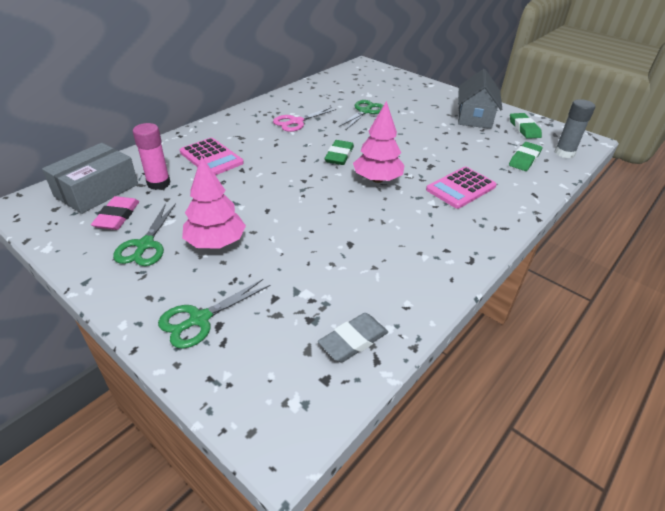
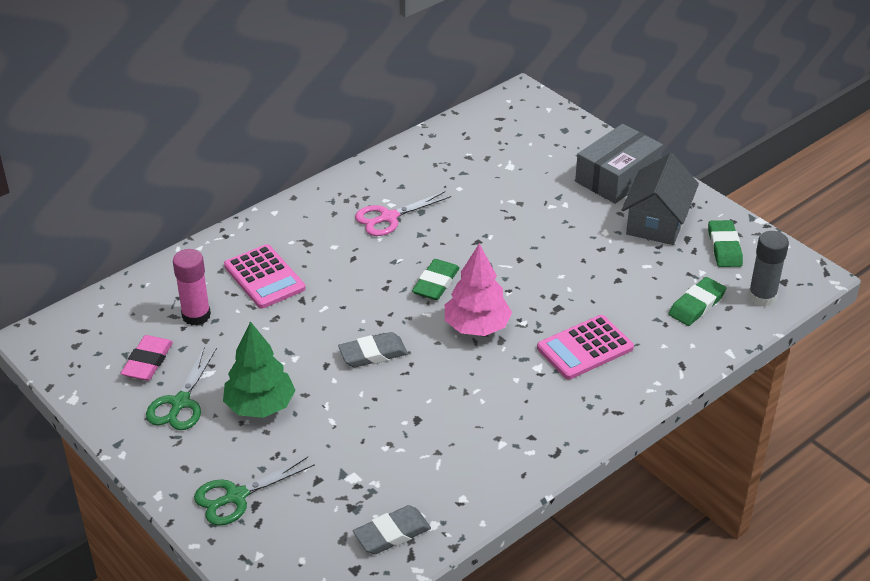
camera: 10 degrees right, 0 degrees up
grey box [42,143,138,214] -> grey box moved to [575,124,663,204]
pink tree [182,156,246,249] -> green tree [223,321,296,418]
green scissors [339,100,384,130] -> none
none -> grey eraser [338,332,408,367]

